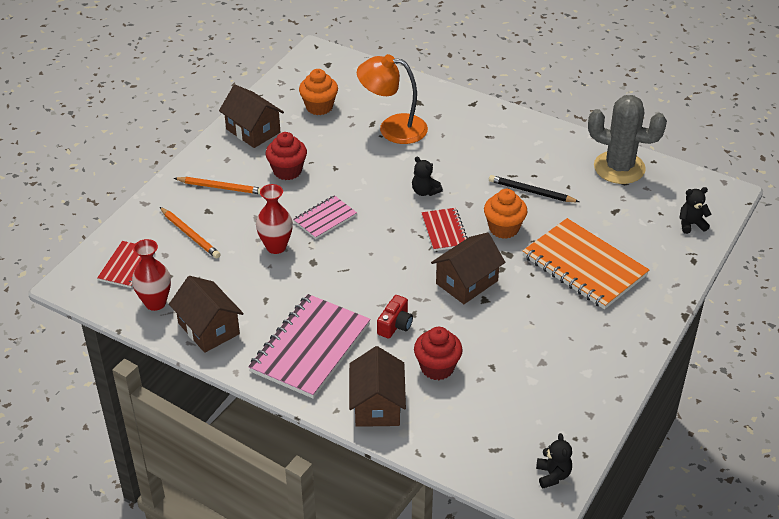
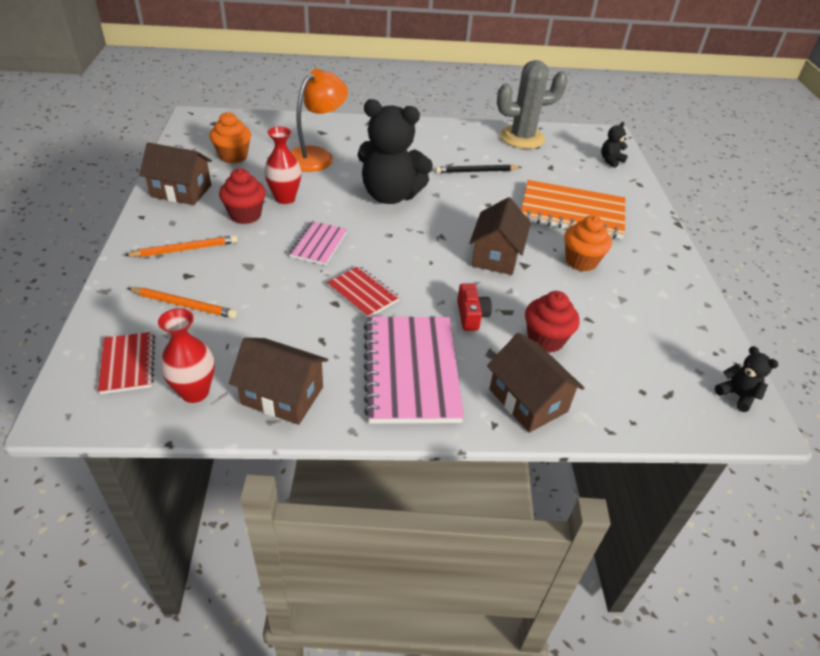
camera: 35 degrees left, 0 degrees up
red vase [256,184,293,254] -> red vase moved to [264,126,301,204]
orange lamp [357,54,428,144] -> orange lamp turned 150 degrees clockwise [290,69,348,172]
black teddy bear [412,156,443,196] -> black teddy bear [357,99,433,204], size x2.37
red notebook [421,208,468,251] -> red notebook moved to [327,266,400,317]
orange cupcake [484,189,527,239] -> orange cupcake moved to [564,215,612,272]

